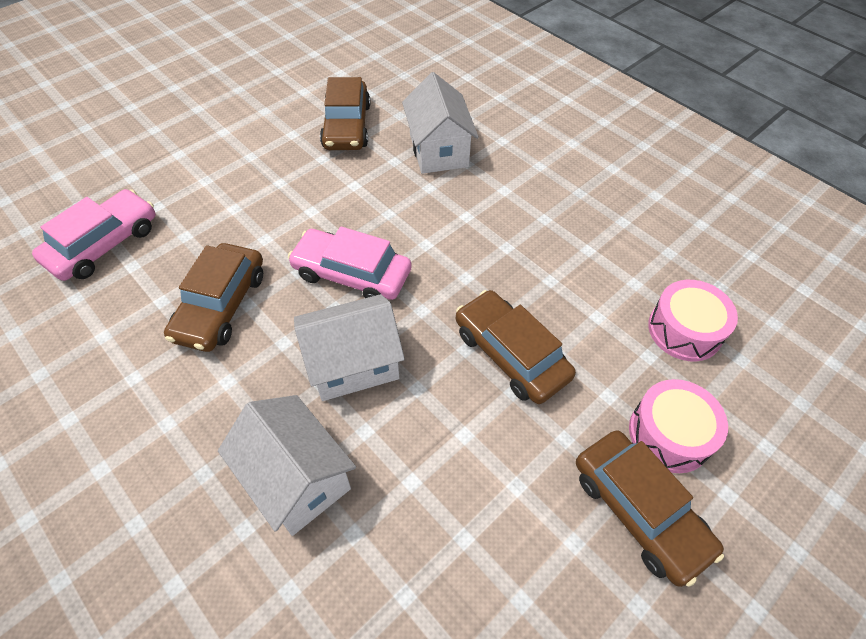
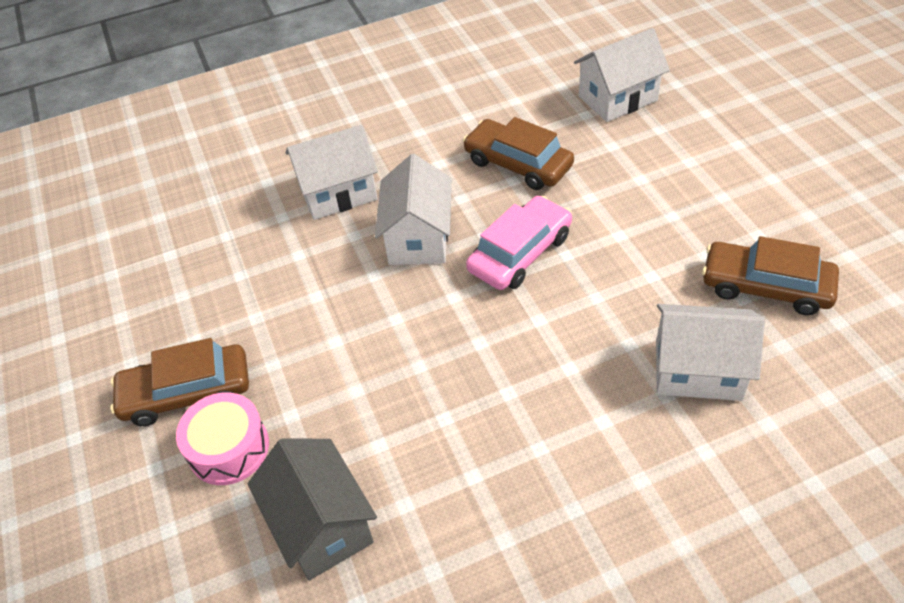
camera: 115 degrees right, 5 degrees down
pink car [32,189,156,281] -> white house [574,28,670,122]
brown car [456,290,576,404] -> none
pink drum [648,280,738,361] -> grey house [248,439,377,581]

